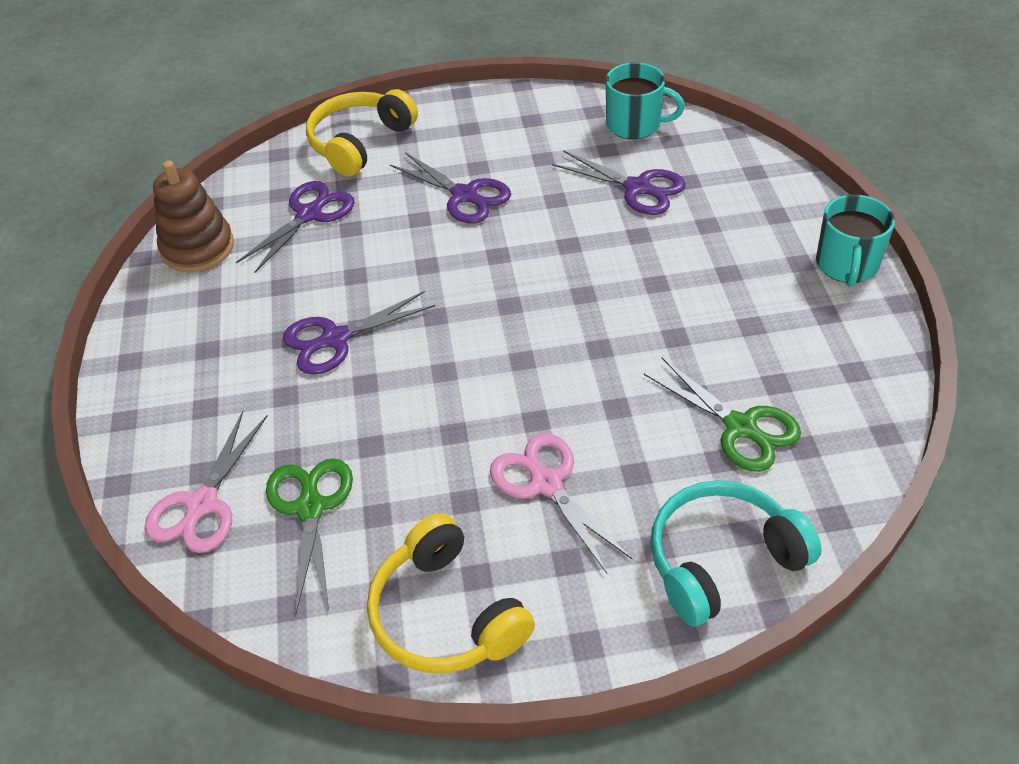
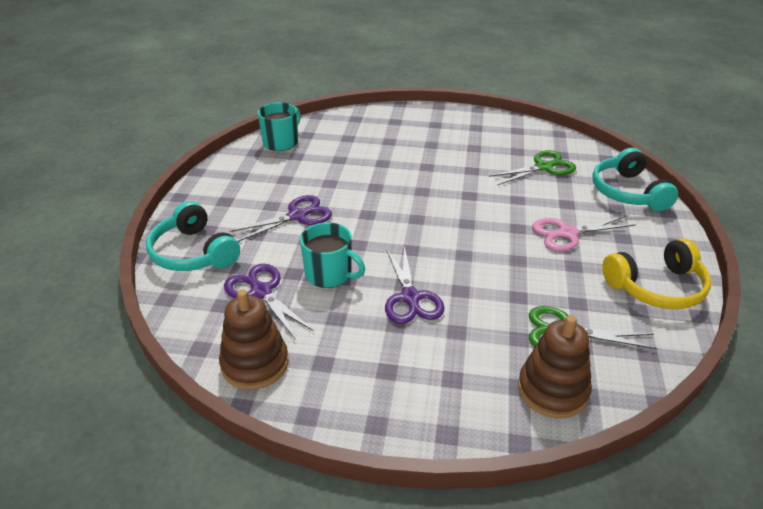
camera: 75 degrees left, 10 degrees down
pink scissors [144,411,268,553] -> brown stacking toy [518,315,592,418]
yellow headphones [306,89,418,177] -> turquoise headphones [146,201,240,271]
purple scissors [552,150,685,215] -> none
turquoise mug [816,195,895,287] -> turquoise mug moved to [300,222,365,288]

